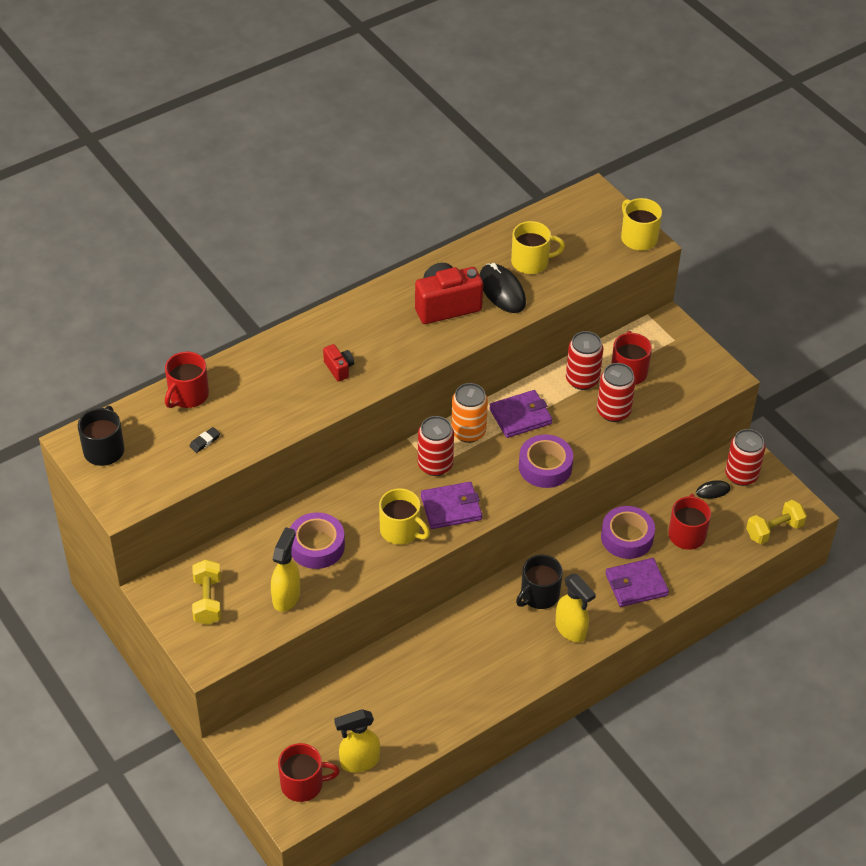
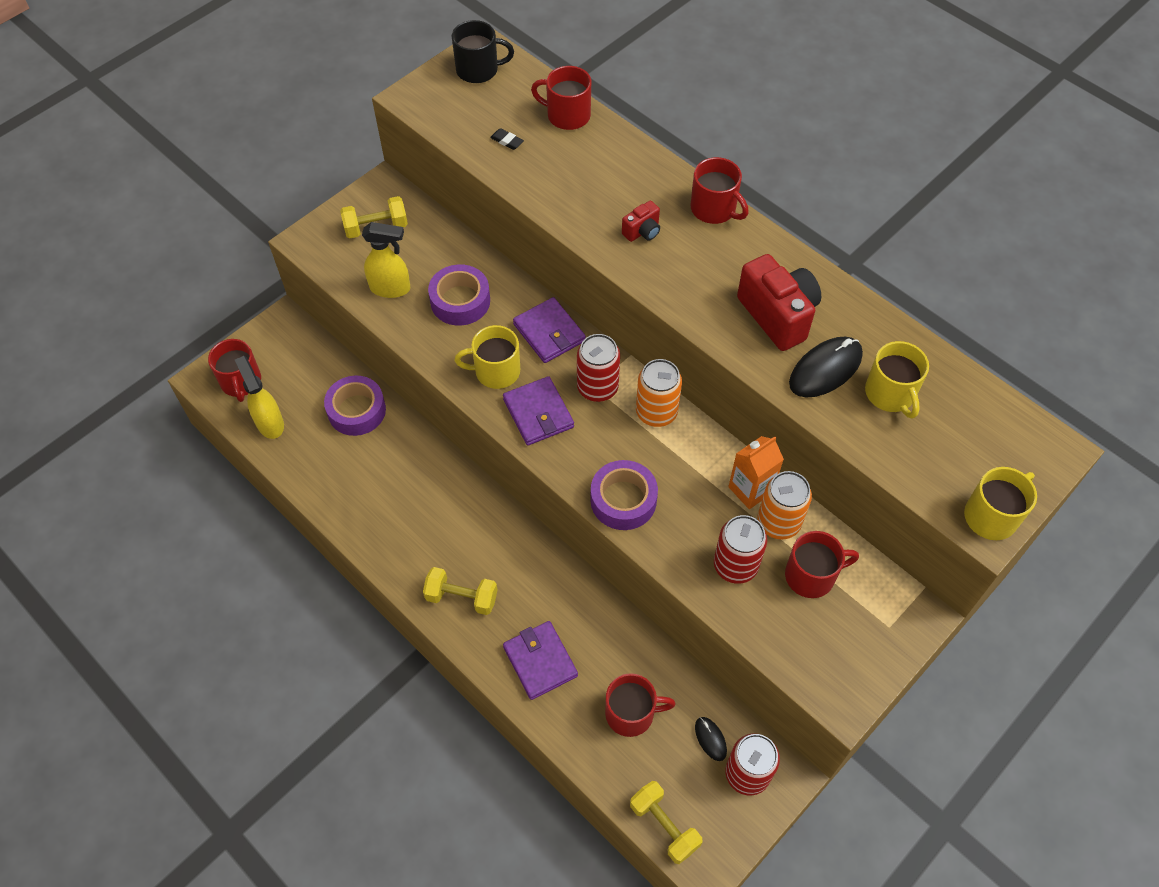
camera: 80 degrees right, 10 degrees up
yellow mug [379,488,430,545] -> yellow mug turned 60 degrees clockwise [455,325,520,389]
purple wallet [489,390,553,438] -> purple wallet moved to [513,297,586,363]
black mug [516,555,563,609] -> none
yellow spray bottle [555,574,596,642] -> yellow dumbbell [423,567,497,615]
red can [566,331,603,390] -> orange can [757,471,812,540]
purple tape [601,506,655,559] -> purple tape moved to [324,376,386,436]
none -> red mug [691,157,749,224]
none -> orange carton [728,436,784,509]

